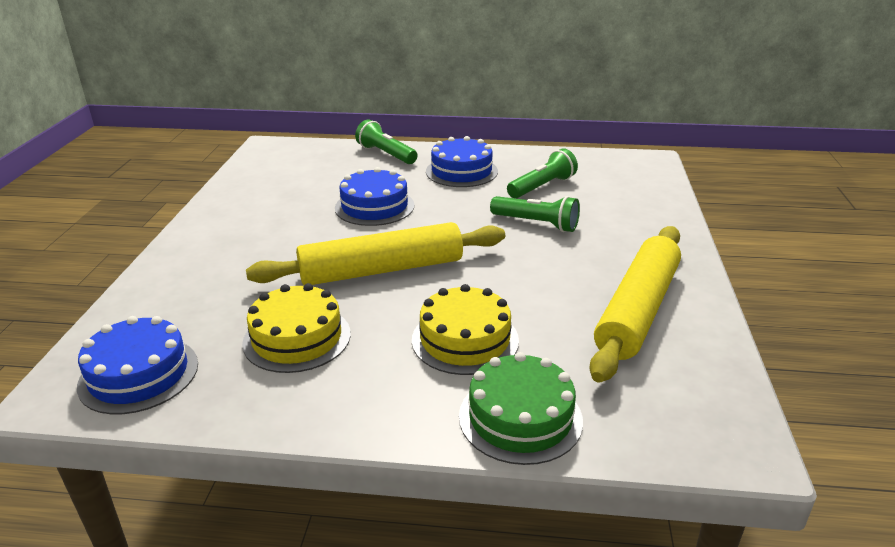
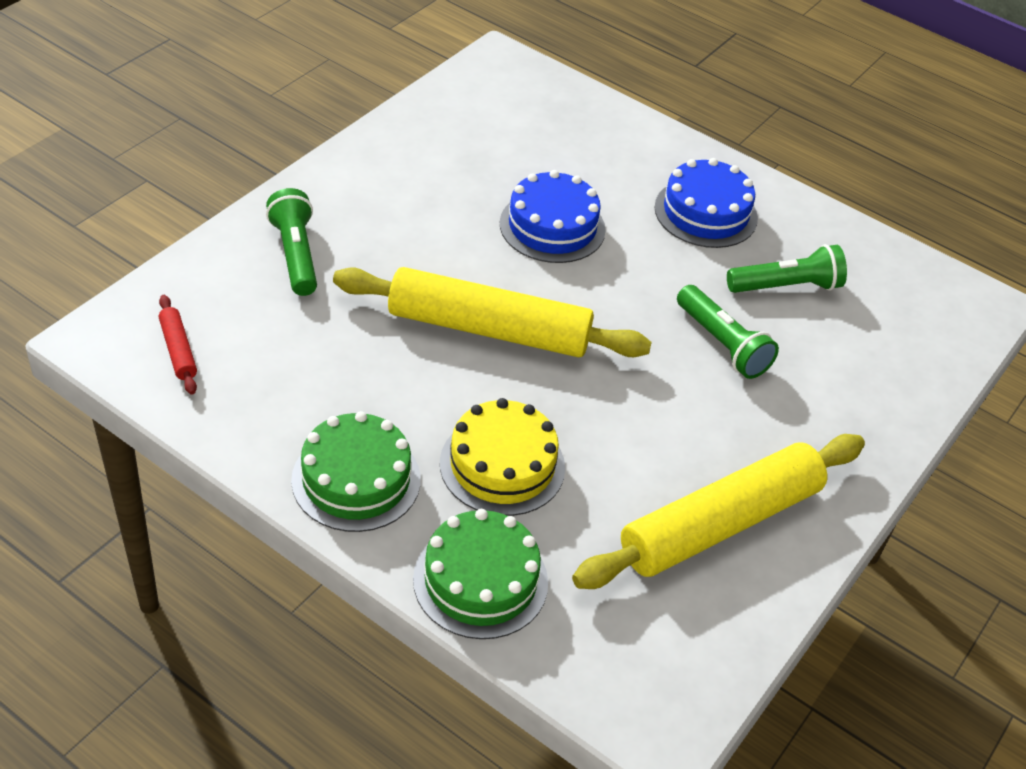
camera: 25 degrees right, 15 degrees up
blue cake [77,316,198,414] -> red rolling pin [159,295,197,395]
yellow cake [242,283,351,373] -> none
green flashlight [355,120,418,164] -> green flashlight moved to [266,188,317,296]
none -> green cake [291,411,421,532]

